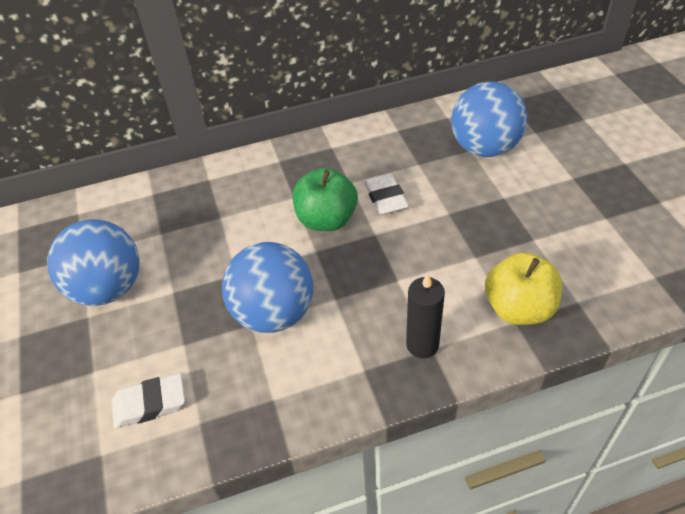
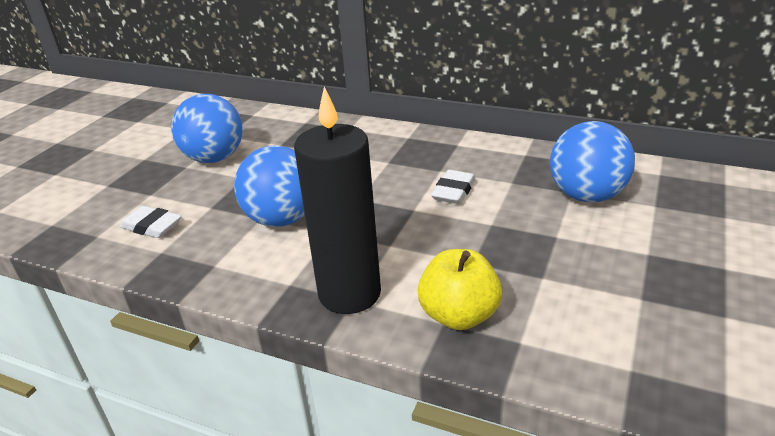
camera: 40 degrees right, 15 degrees down
green apple [292,168,358,231] -> none
black candle [406,274,445,358] -> black candle [294,87,381,314], size x1.89

